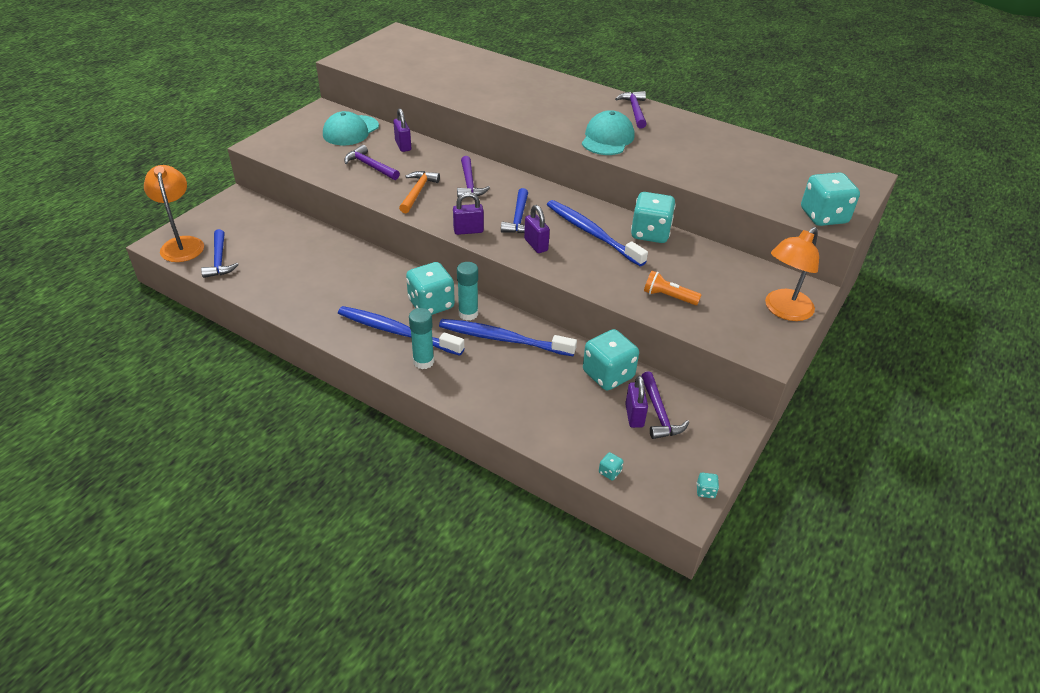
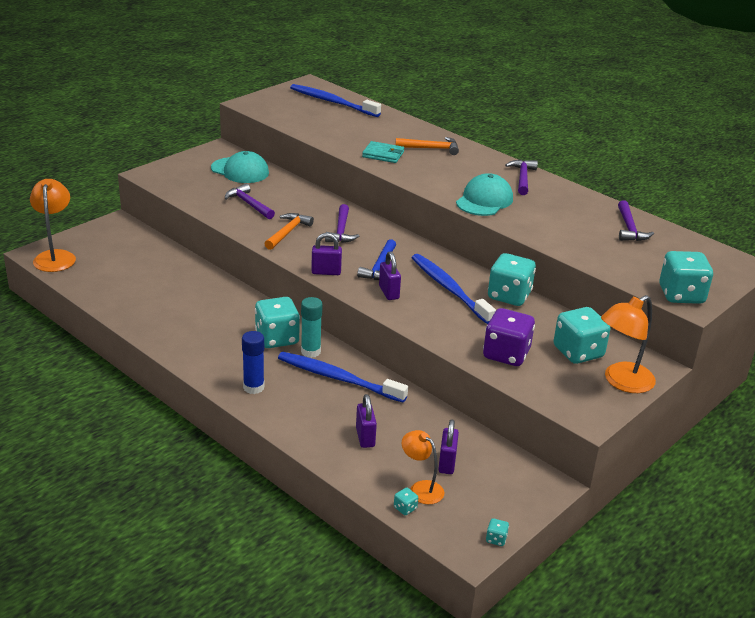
camera: 10 degrees right, 10 degrees down
blue hammer [201,229,239,278] -> none
turquoise cap [323,111,379,145] -> turquoise cap turned 105 degrees counterclockwise [211,151,269,183]
blue toothbrush [338,306,464,356] -> blue toothbrush moved to [290,84,381,117]
purple padlock [393,108,411,152] -> purple padlock moved to [356,394,377,448]
turquoise glue stick [409,308,434,369] -> blue glue stick [242,331,264,394]
turquoise dice [583,329,639,390] -> turquoise dice moved to [553,307,610,364]
purple hammer [641,371,689,439] -> purple hammer moved to [618,200,654,241]
orange flashlight [644,271,701,305] -> purple dice [483,308,535,366]
none -> turquoise wallet [362,141,404,163]
none -> orange hammer [395,137,459,155]
none -> orange lamp [402,430,444,504]

